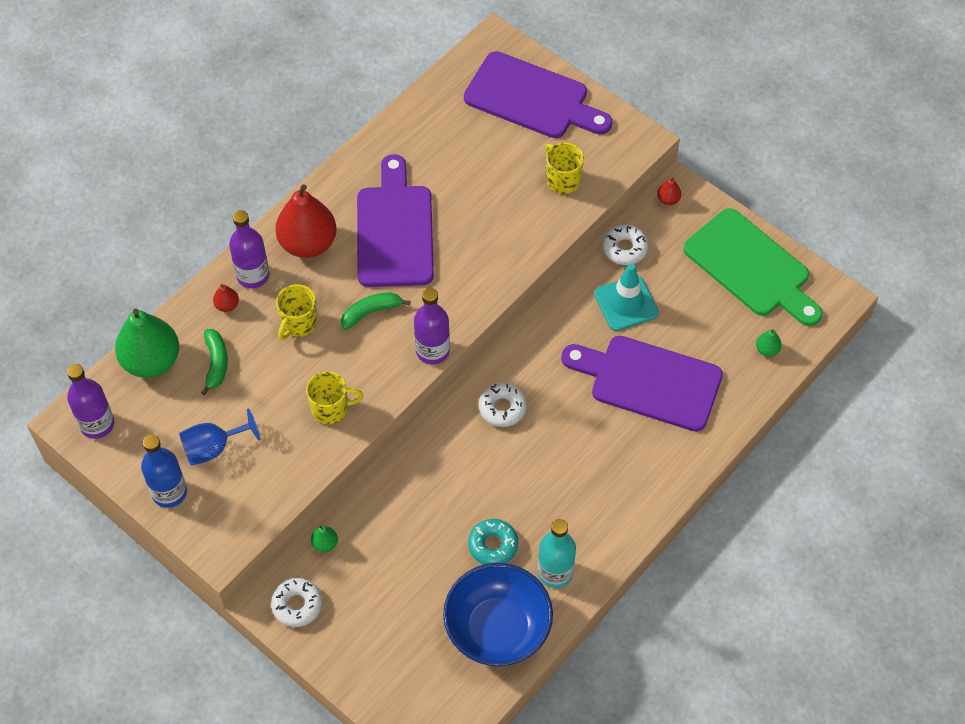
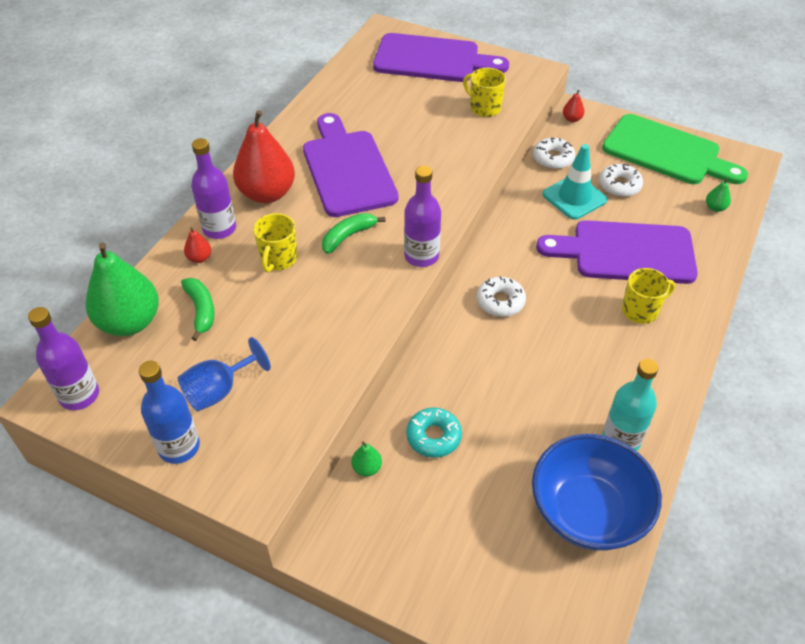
camera: 15 degrees left, 10 degrees down
white donut [271,578,322,627] -> white donut moved to [599,163,643,197]
yellow mug [306,371,363,424] -> yellow mug moved to [622,268,675,324]
turquoise donut [468,519,518,564] -> turquoise donut moved to [406,408,462,458]

